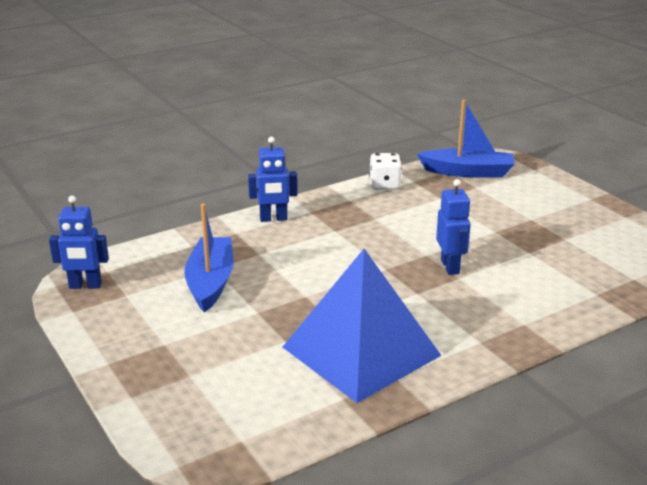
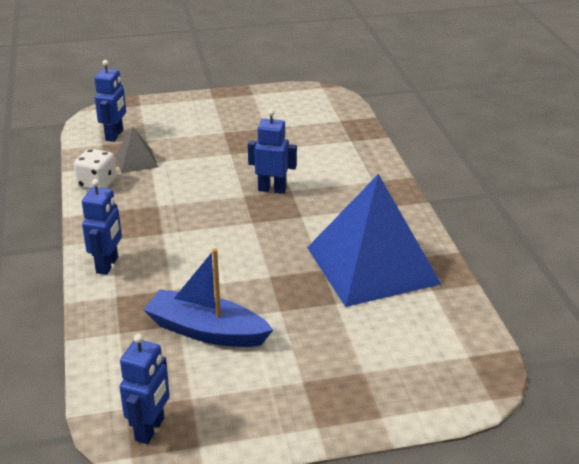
camera: 70 degrees left, 5 degrees up
blue boat [417,100,514,178] -> blue robot [94,60,126,142]
none -> grey pyramid [116,127,158,173]

